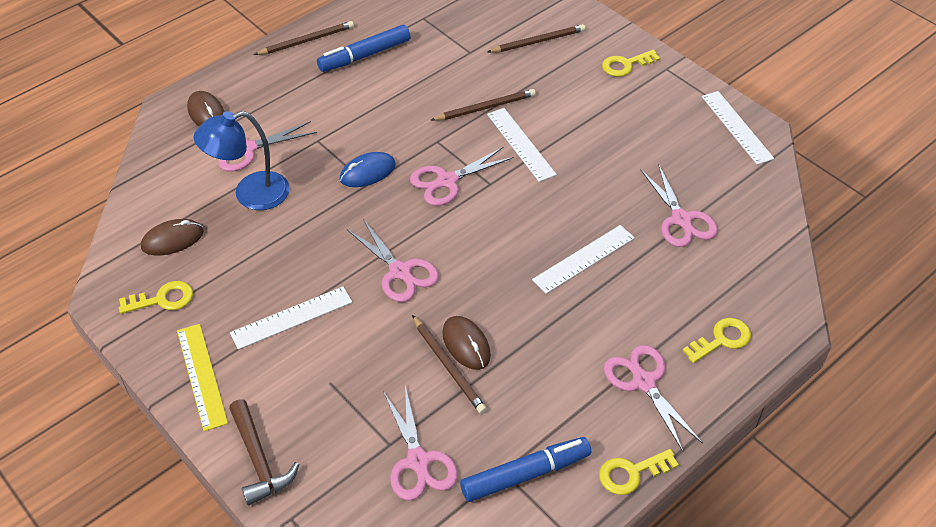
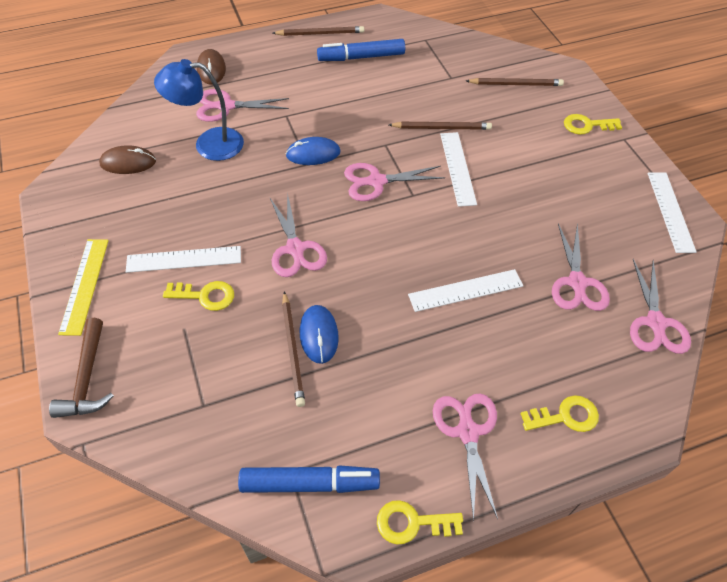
camera: 20 degrees right, 5 degrees up
yellow key [119,281,193,314] -> yellow key moved to [163,281,234,311]
pink scissors [383,386,458,501] -> pink scissors moved to [630,259,691,354]
brown mouse [442,316,491,370] -> blue mouse [300,305,339,364]

